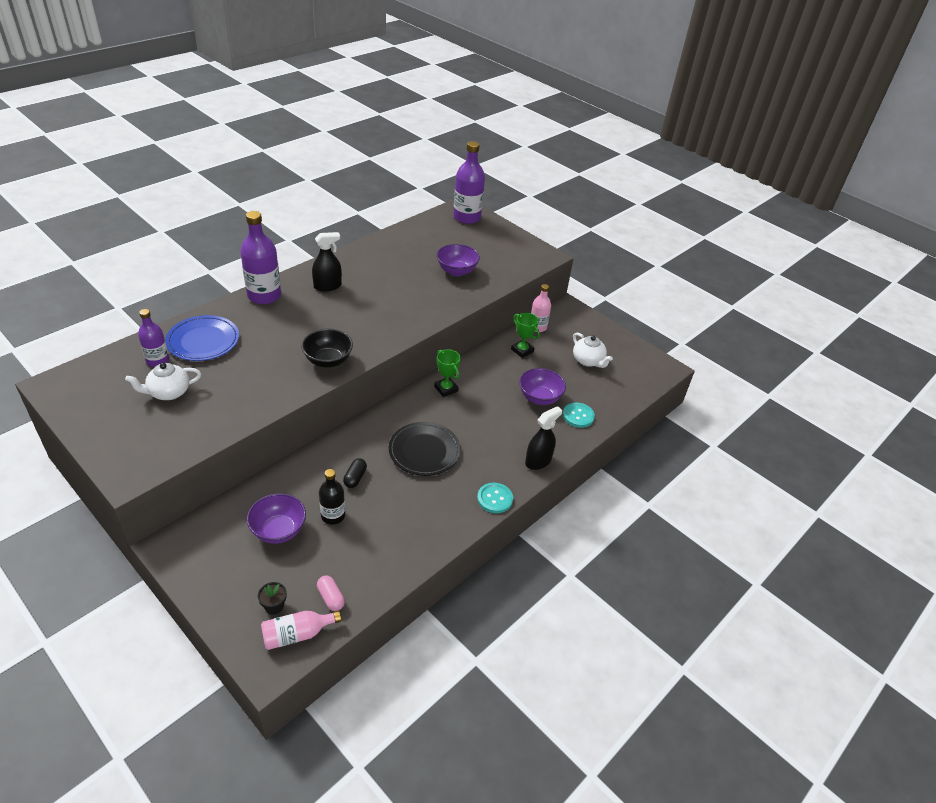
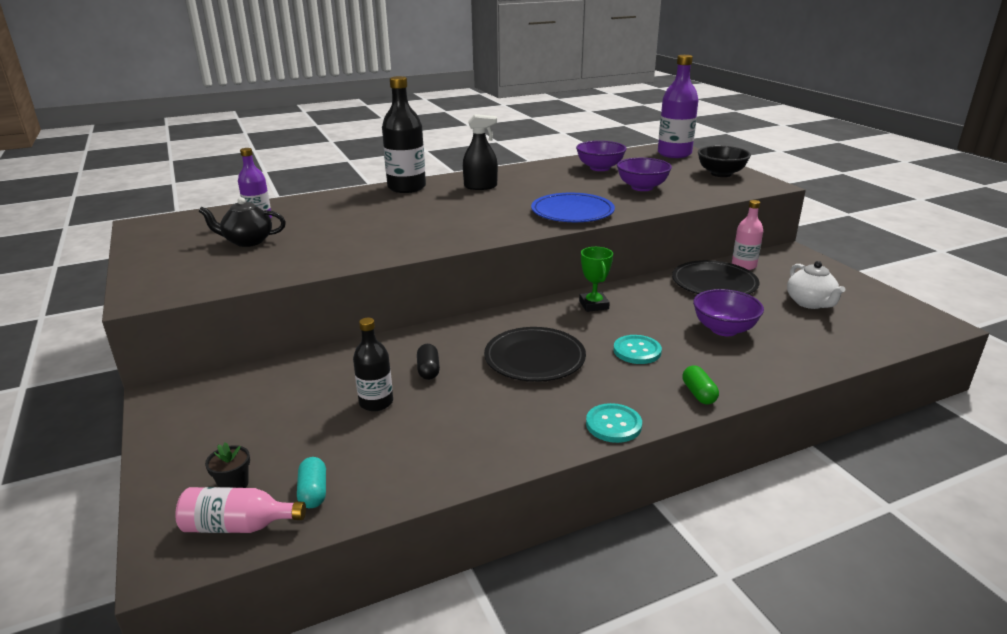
camera: 25 degrees right, 15 degrees down
white teapot [125,363,201,400] -> black teapot [199,197,286,247]
blue plate [165,315,239,361] -> blue plate moved to [531,193,615,222]
purple bottle [240,211,281,304] -> black bottle [382,76,426,193]
purple bowl [247,493,306,544] -> purple bowl moved to [576,141,626,171]
black bowl [301,329,353,368] -> black bowl moved to [698,146,751,177]
pink capsule [317,576,345,611] -> turquoise capsule [297,457,326,508]
black capsule [343,458,367,488] -> black capsule turned 45 degrees counterclockwise [417,344,440,380]
green trophy [511,313,540,358] -> black plate [672,260,759,295]
black spray bottle [525,406,562,470] -> green capsule [682,366,719,404]
turquoise button [563,403,595,428] -> turquoise button moved to [613,335,662,364]

